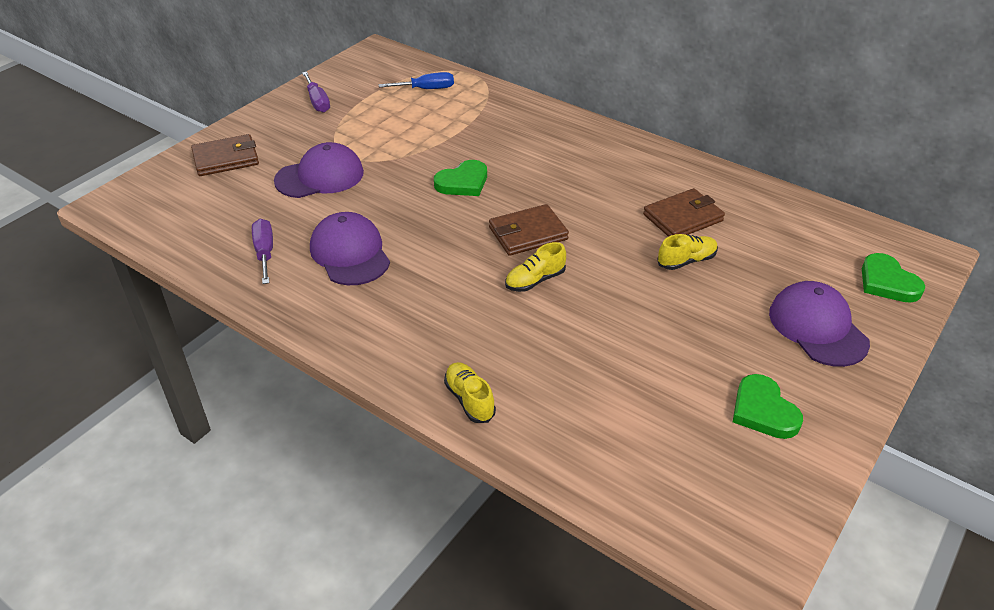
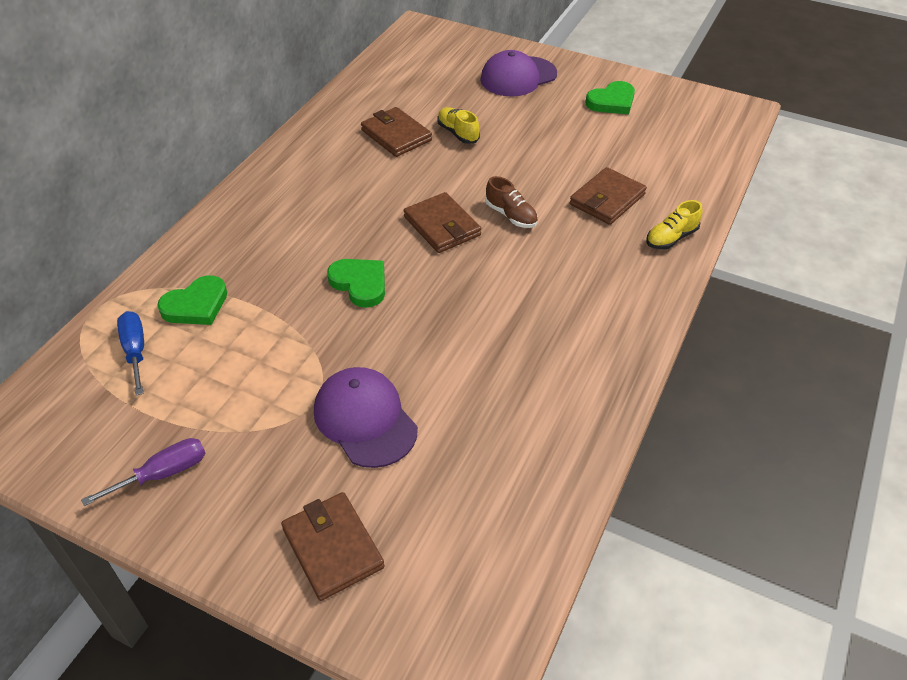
camera: 100 degrees left, 5 degrees up
purple screwdriver [252,219,273,284] -> none
purple cap [310,212,390,285] -> none
yellow shoe [505,242,566,292] -> brown shoe [485,176,538,228]
green heart [862,253,925,303] -> green heart moved to [157,275,227,325]
none -> brown wallet [570,167,647,225]

